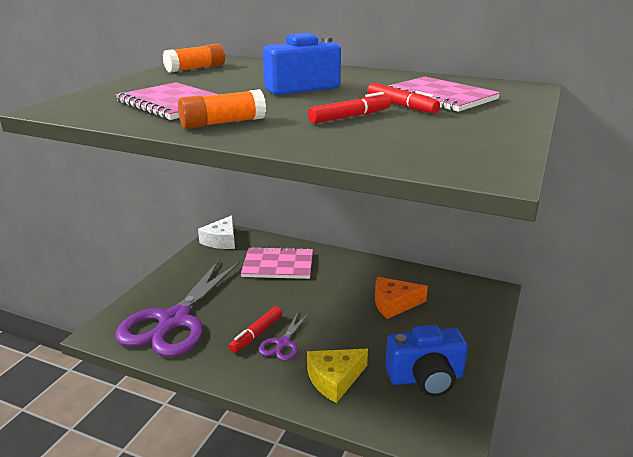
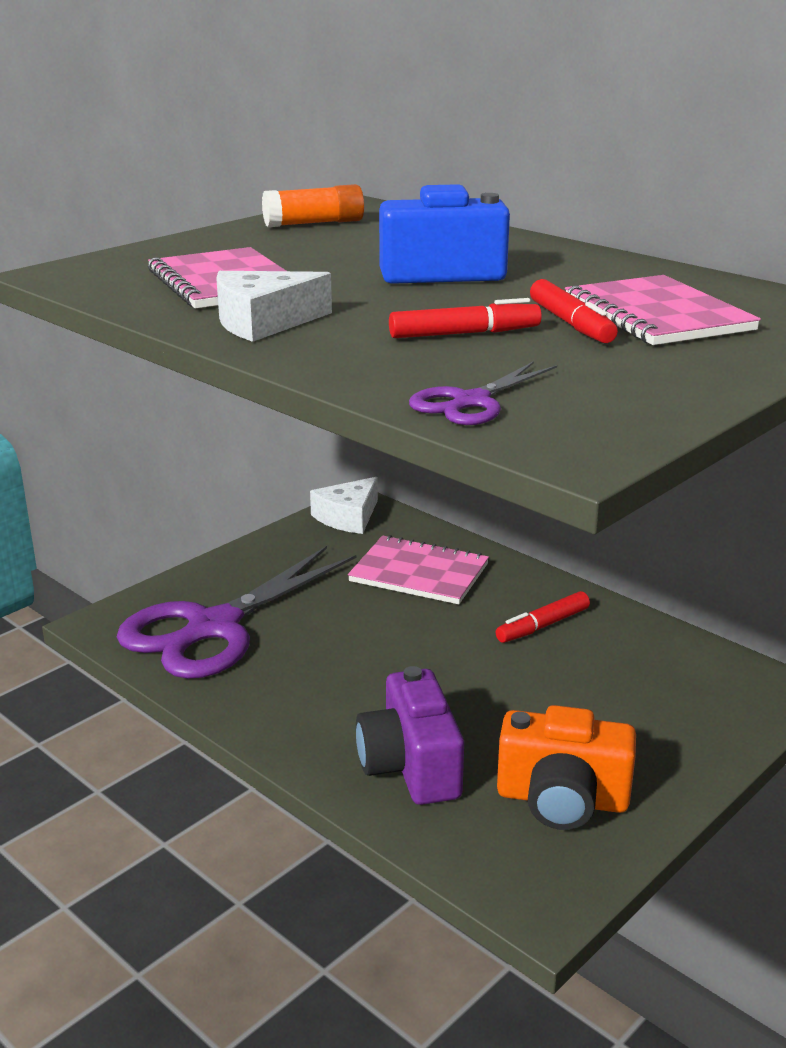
camera: 20 degrees right, 0 degrees up
orange glue stick [178,89,266,129] -> white cheese [216,271,332,342]
red marker [229,306,282,353] -> red marker moved to [496,591,590,643]
purple scissors [259,312,309,361] -> purple scissors moved to [409,361,557,425]
yellow cheese [307,349,368,403] -> purple camera [356,666,464,805]
orange cheese [375,277,428,319] -> none
blue camera [385,325,468,397] -> orange camera [497,705,636,830]

